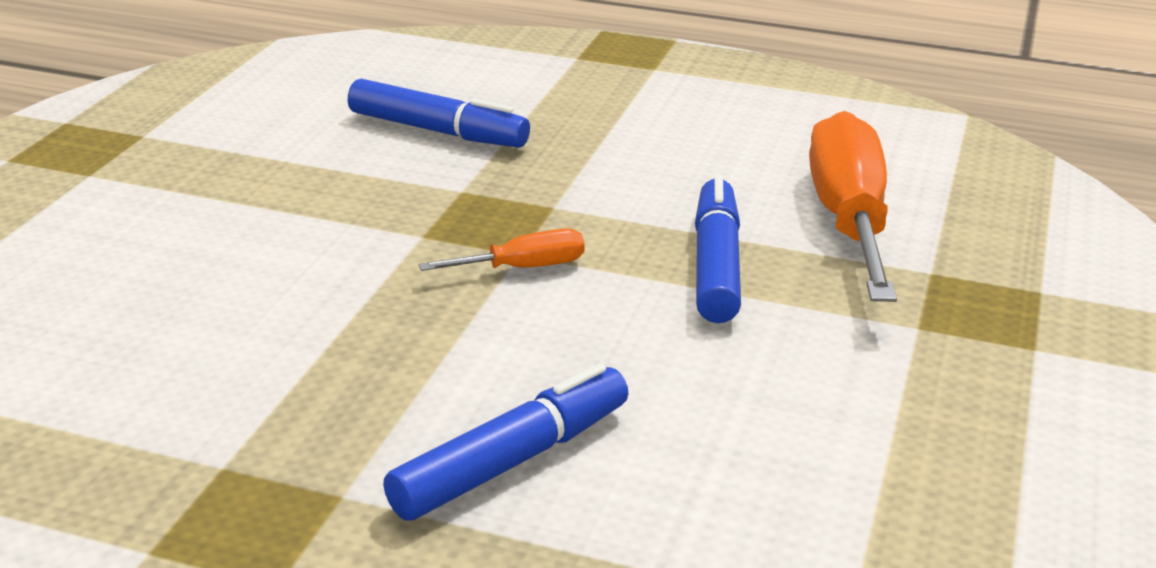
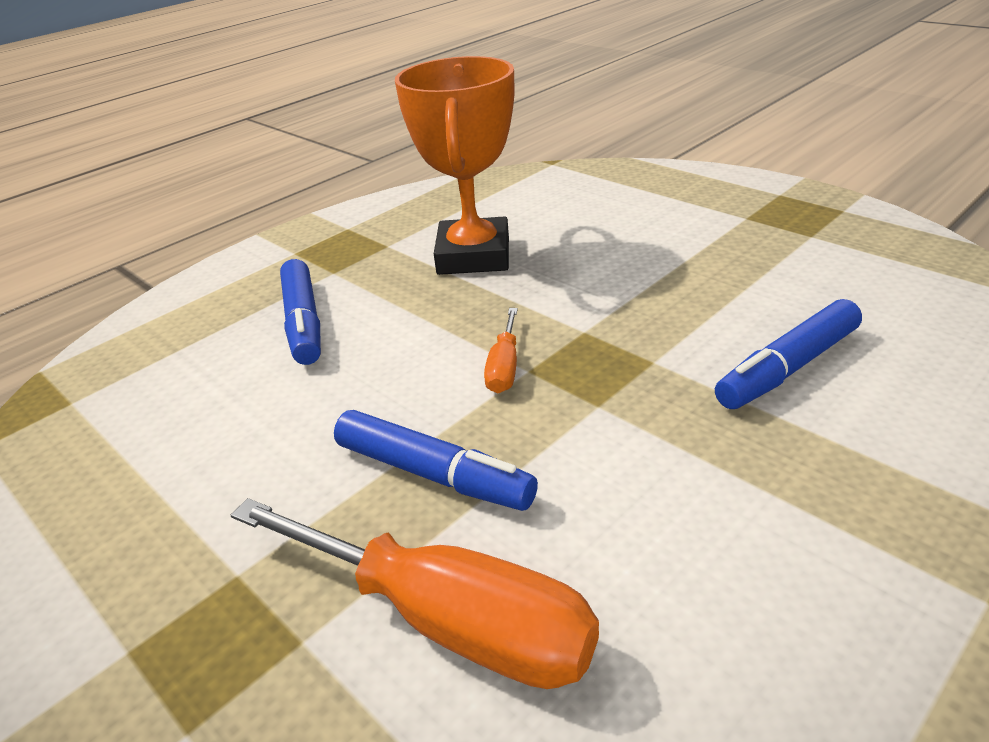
camera: 120 degrees right, 5 degrees up
none -> orange trophy [395,56,514,275]

